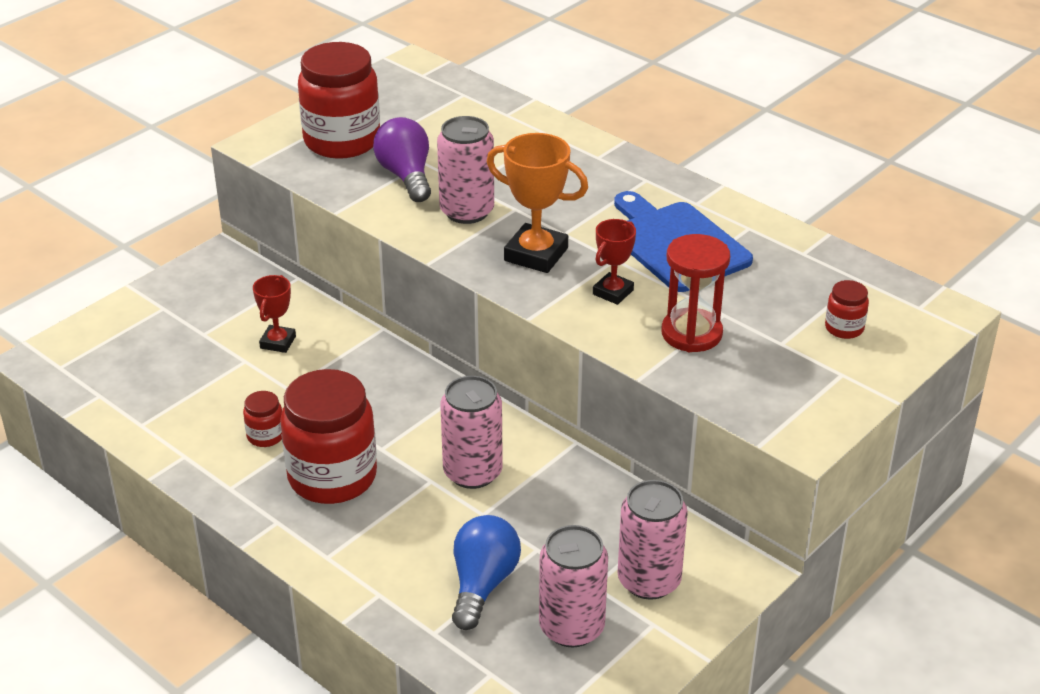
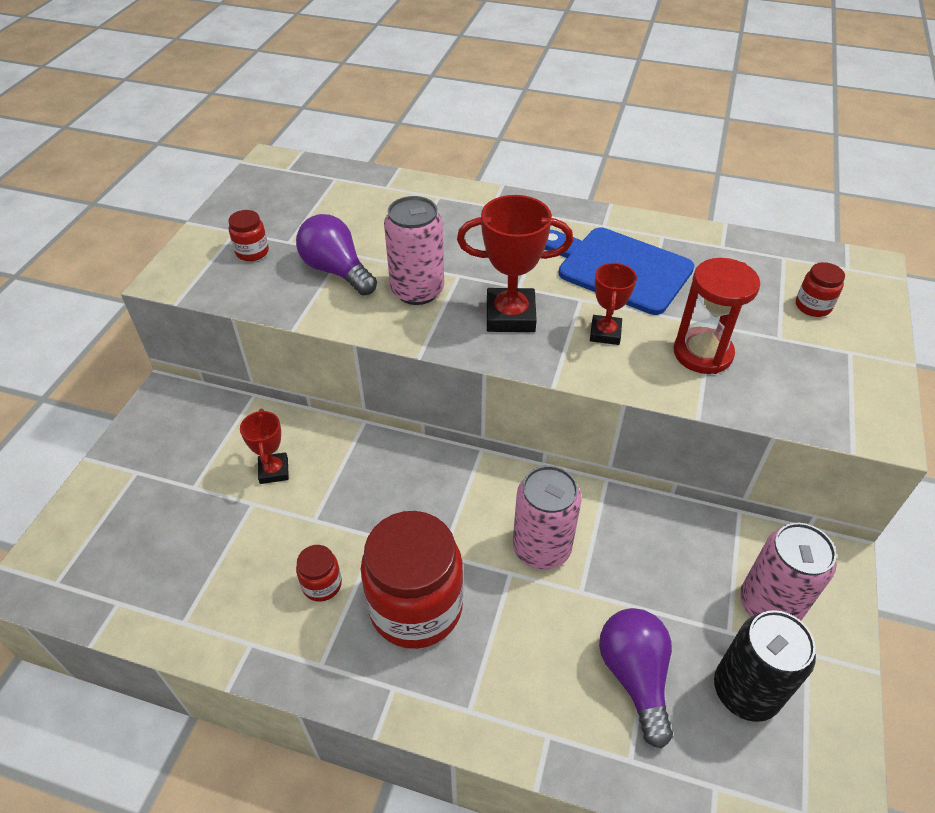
camera: 25 degrees left, 10 degrees up
red jar [298,42,380,159] -> red jar [228,210,269,261], size x0.44
blue light bulb [452,515,521,630] -> purple light bulb [599,608,673,748]
orange trophy [486,133,588,273] -> red trophy [457,195,573,332]
pink can [539,525,608,647] -> black can [714,610,816,722]

